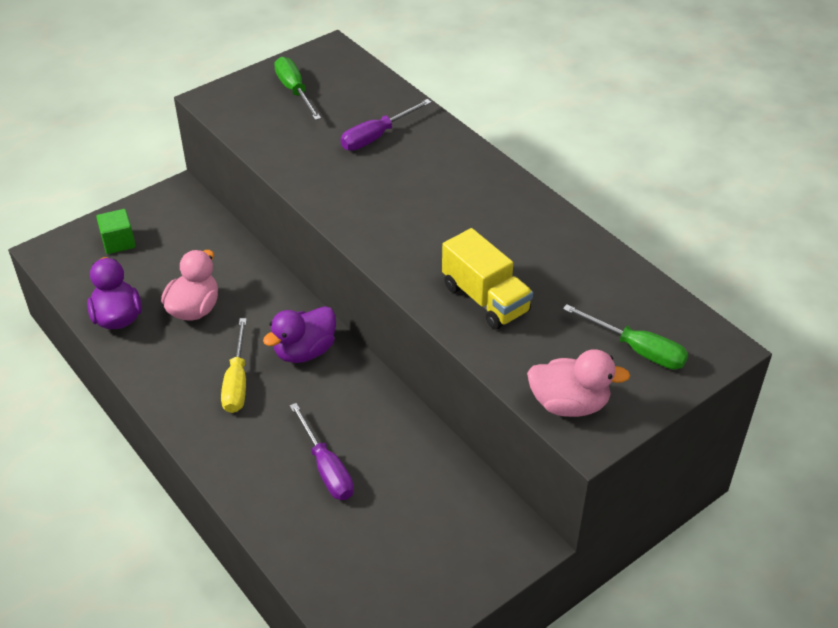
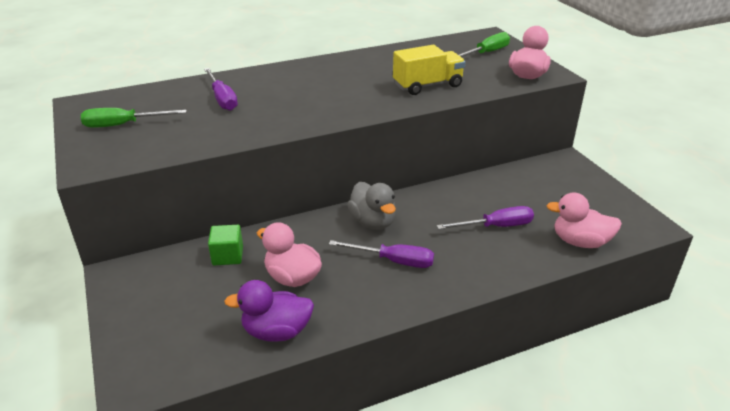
camera: 75 degrees left, 10 degrees down
green cube [96,209,136,254] -> green cube moved to [208,225,243,266]
yellow screwdriver [221,318,247,413] -> purple screwdriver [329,240,434,268]
purple duck [263,306,336,363] -> grey duck [347,182,396,230]
none -> pink duck [546,192,622,248]

